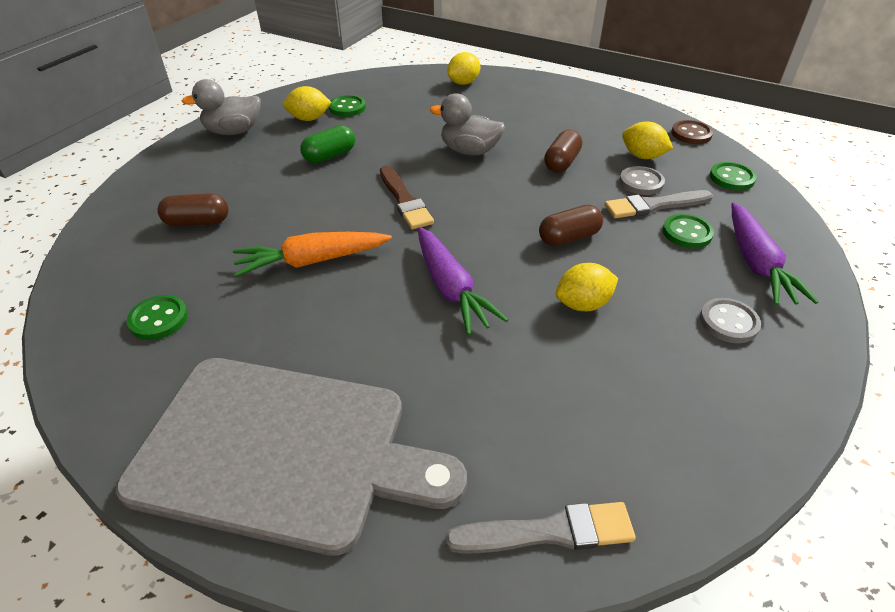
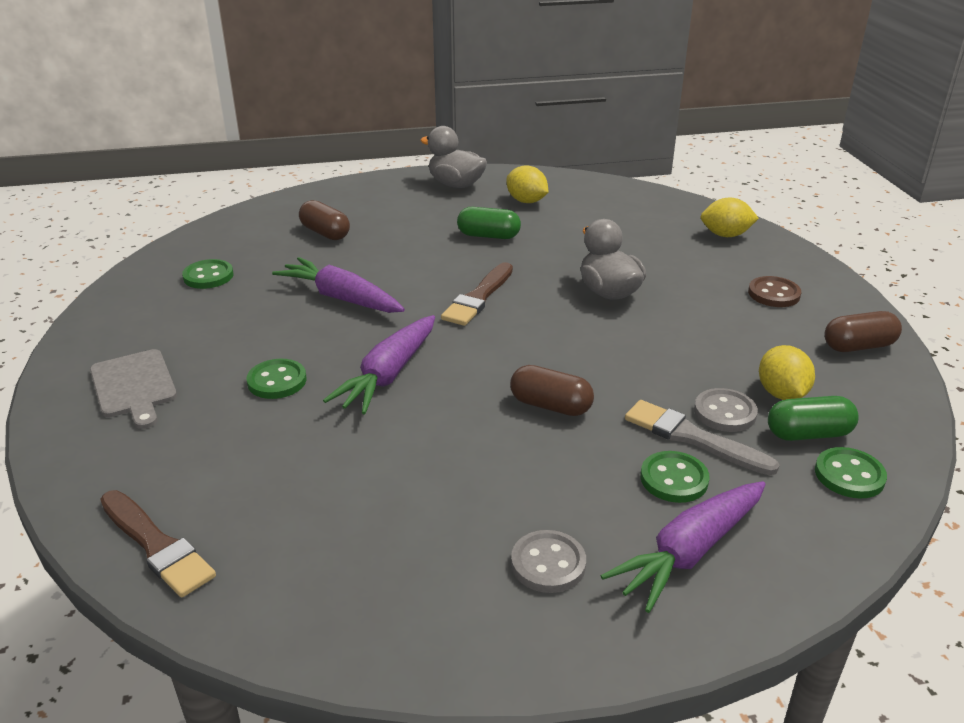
camera: 50 degrees right, 10 degrees down
grey cutting board [116,358,467,556] -> grey cutting board [90,349,177,429], size x0.46
orange carrot [233,232,392,277] -> purple carrot [272,257,405,313]
green button [329,95,366,117] -> green button moved to [246,359,306,399]
grey brush [445,502,636,554] -> brown brush [100,490,216,597]
brown capsule [544,130,582,173] -> brown capsule moved to [824,311,902,352]
yellow lemon [556,263,618,311] -> none
brown button [672,120,713,144] -> brown button moved to [748,276,802,307]
none -> green capsule [768,396,858,441]

